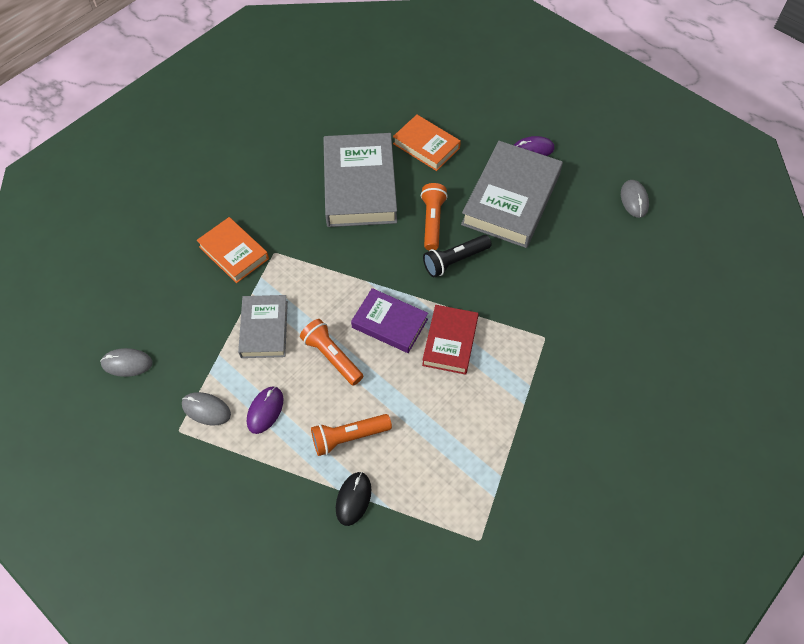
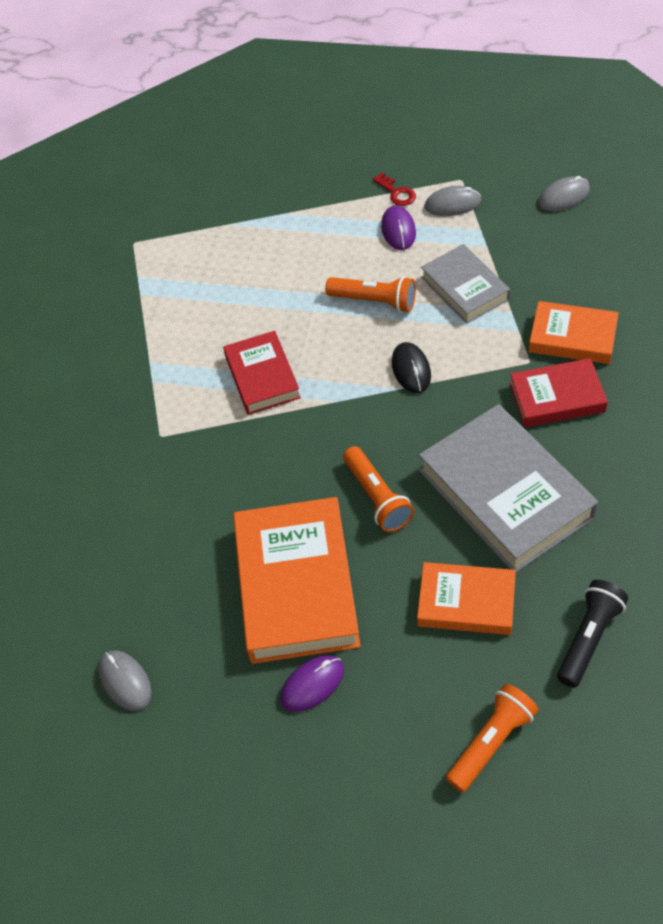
camera: 155 degrees right, 5 degrees down
orange flashlight [311,414,392,456] -> orange flashlight moved to [446,684,539,793]
black mouse [336,472,371,526] -> black mouse moved to [392,342,431,393]
purple book [351,288,428,353] -> none
black flashlight [423,235,491,277] -> black flashlight moved to [557,580,628,688]
grey book [461,141,563,248] -> orange book [233,497,360,664]
none -> red key [373,173,416,206]
none -> red book [509,358,608,427]

